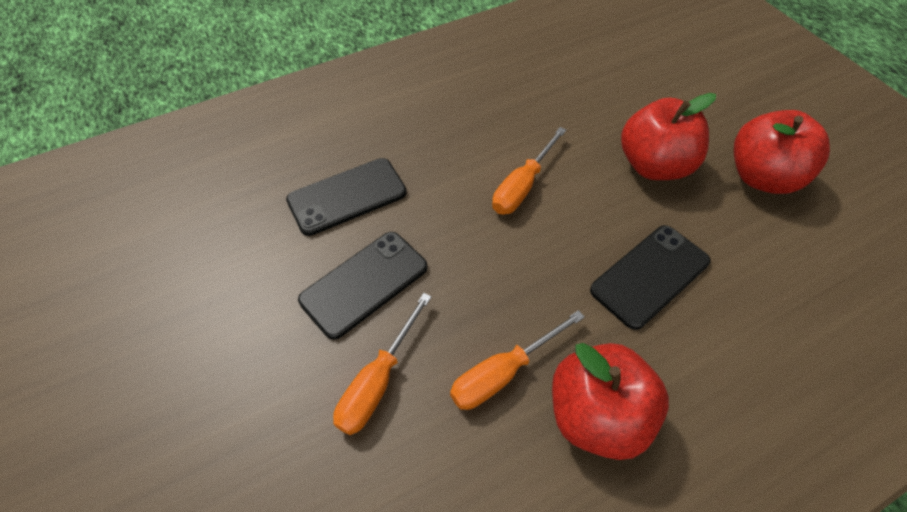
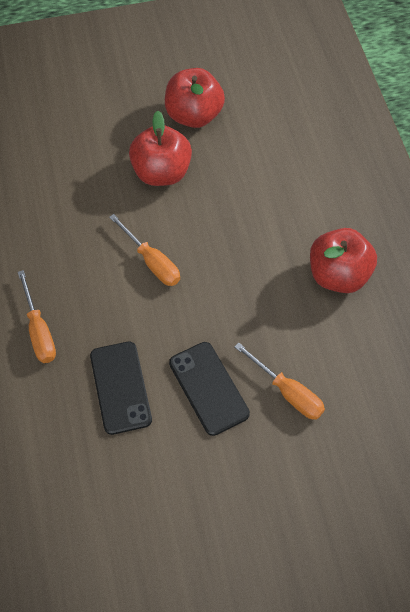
camera: 75 degrees left, 5 degrees up
orange screwdriver [450,310,585,410] -> orange screwdriver moved to [18,270,56,363]
black phone [590,225,710,330] -> none

